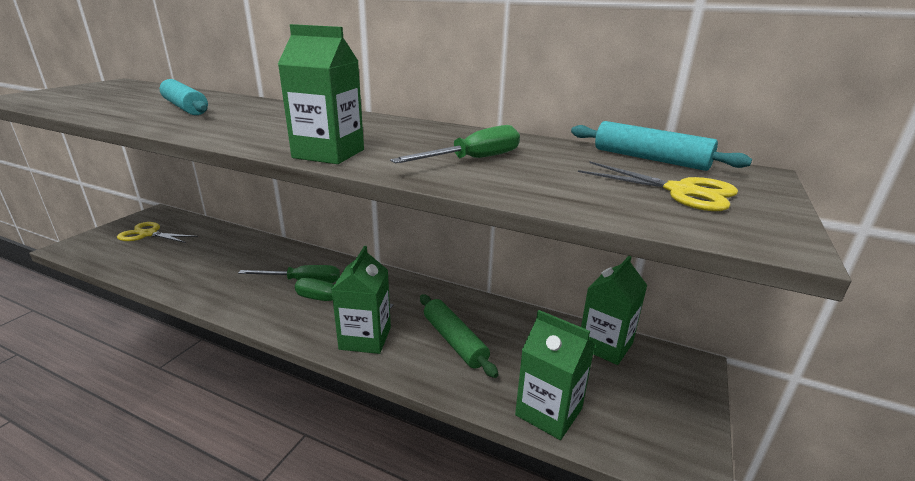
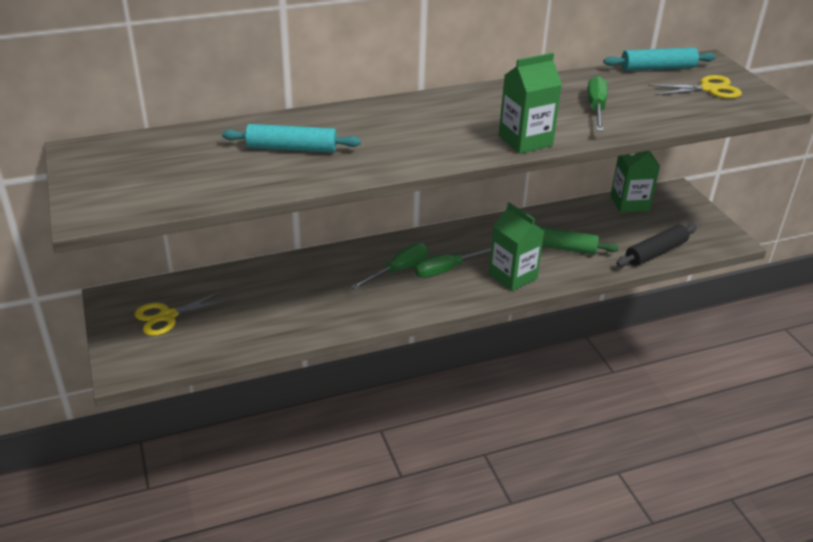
camera: 45 degrees left, 10 degrees up
green carton [515,310,595,440] -> black rolling pin [616,225,697,266]

